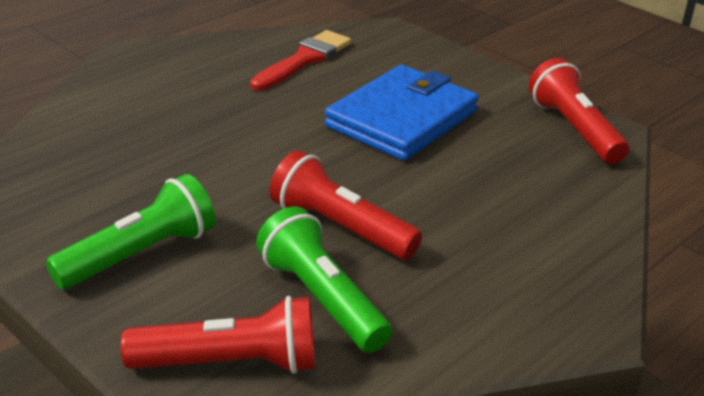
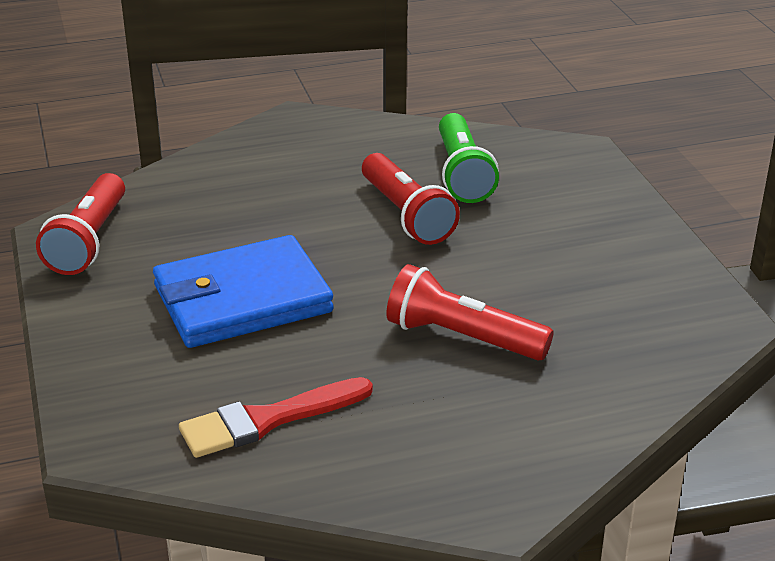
camera: 150 degrees left, 0 degrees up
green flashlight [46,174,216,289] -> none
red flashlight [121,296,315,374] -> red flashlight moved to [386,264,554,361]

